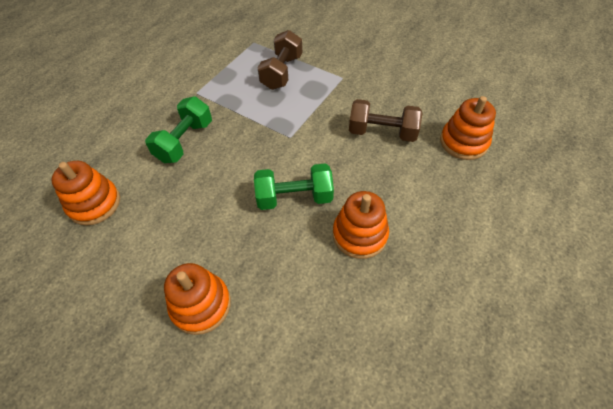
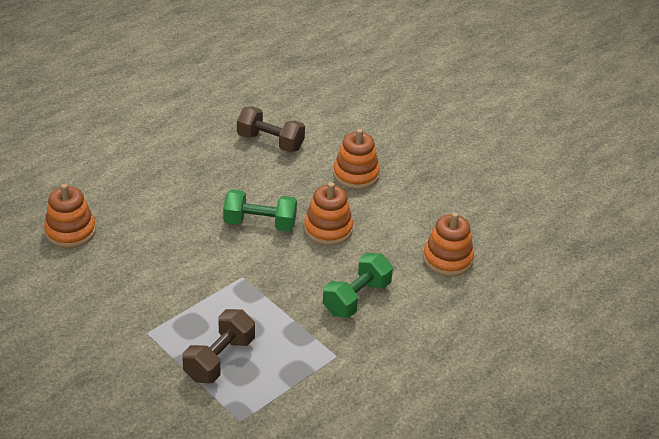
camera: 170 degrees left, 15 degrees down
orange stacking toy [333,191,389,259] -> orange stacking toy moved to [304,182,353,246]
brown dumbbell [349,99,423,142] -> brown dumbbell moved to [237,106,305,152]

